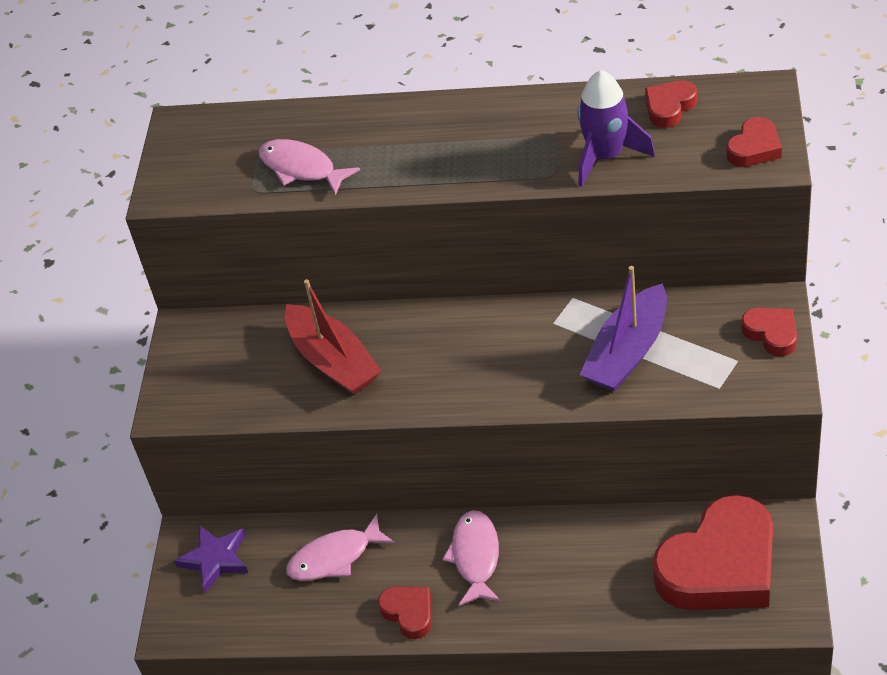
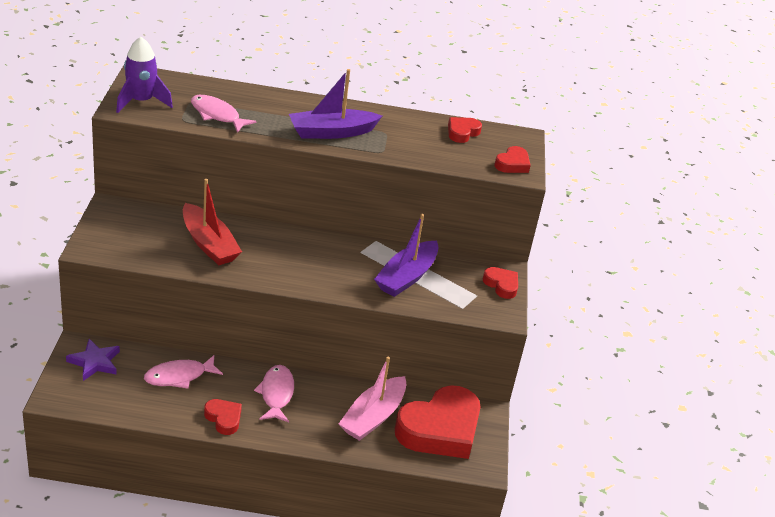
camera: 10 degrees left, 10 degrees down
purple rocket [577,70,655,187] -> purple rocket moved to [116,37,173,113]
none -> purple boat [289,69,382,139]
none -> pink boat [339,357,406,441]

